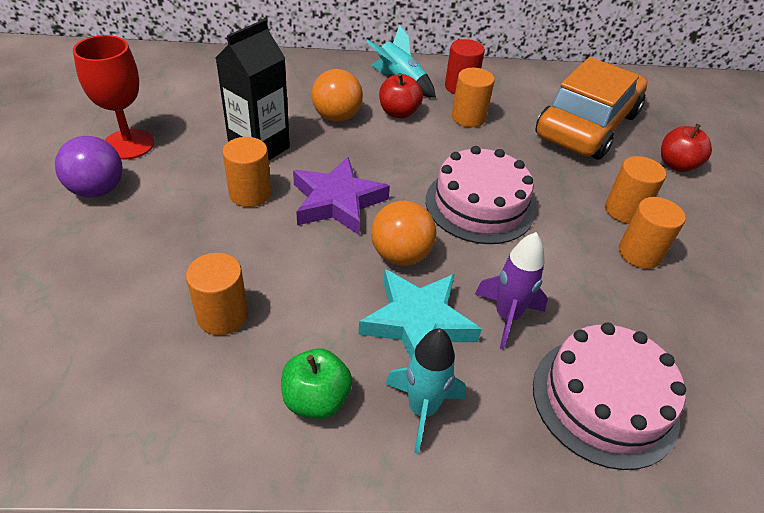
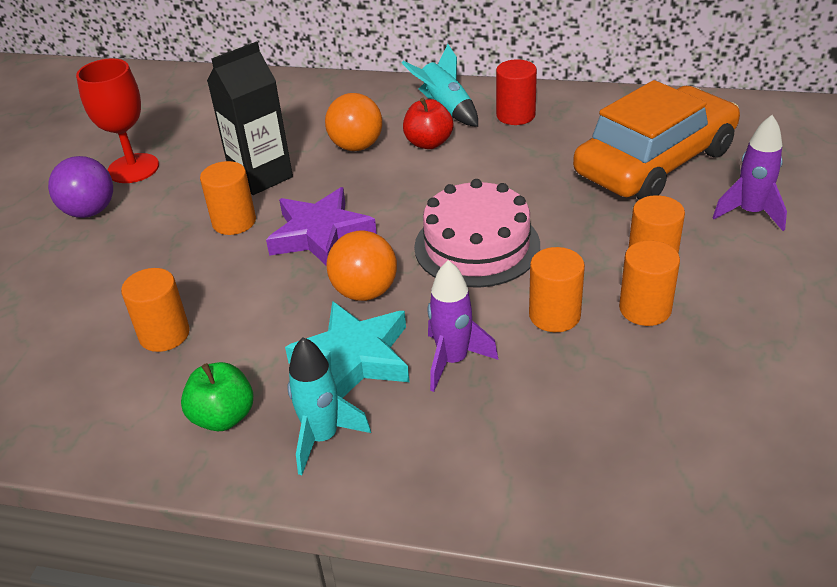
camera: 20 degrees right, 5 degrees down
orange cylinder [452,68,495,127] -> orange cylinder moved to [529,247,585,332]
pink cake [533,322,686,470] -> none
red apple [661,124,712,172] -> purple rocket [713,115,787,231]

